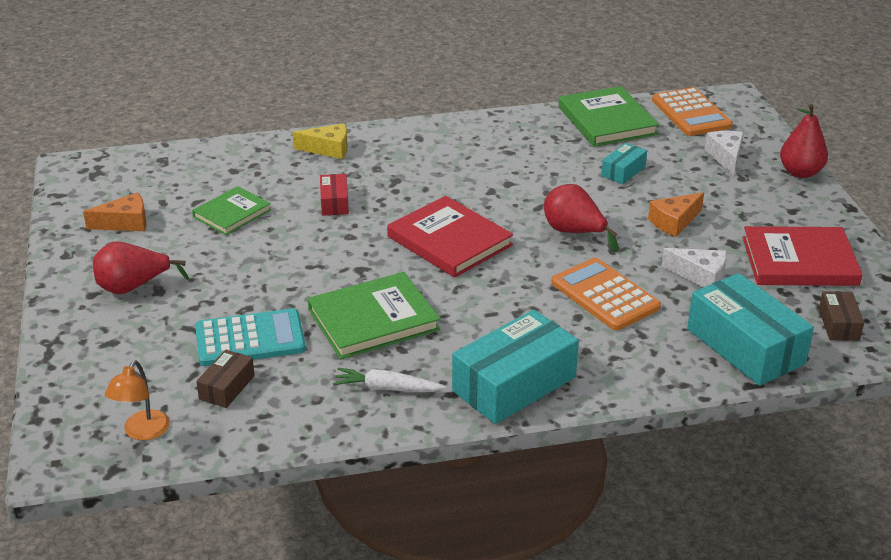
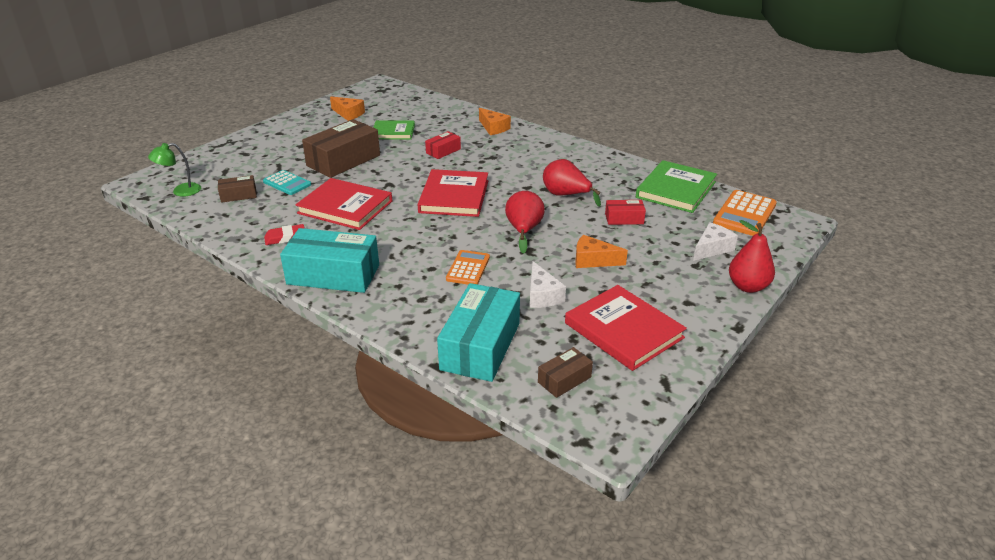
camera: 50 degrees right, 0 degrees up
red pear [93,241,189,294] -> red pear moved to [543,159,601,207]
orange lamp [105,360,170,440] -> green lamp [148,143,201,197]
turquoise calculator [195,308,306,366] -> turquoise calculator [263,170,311,195], size x0.65
yellow cheese [293,124,348,159] -> orange cheese [479,108,511,135]
green book [308,272,440,359] -> red book [295,178,392,230]
white carrot [333,368,447,392] -> red eraser [264,224,305,245]
orange calculator [551,258,661,330] -> orange calculator [446,250,490,285], size x0.65
turquoise box [601,143,647,184] -> red box [605,200,646,225]
none -> brown box [302,119,380,178]

